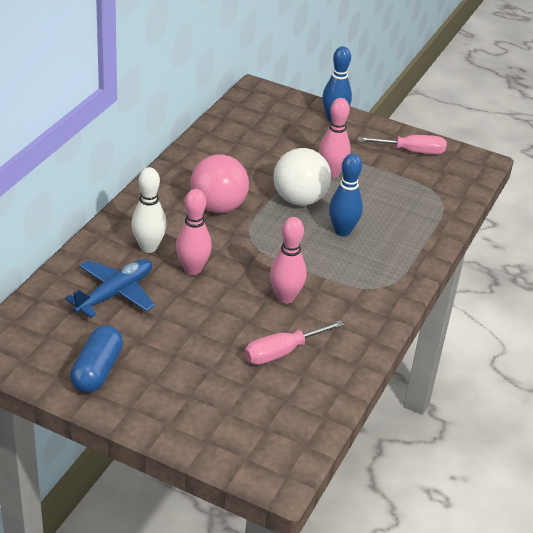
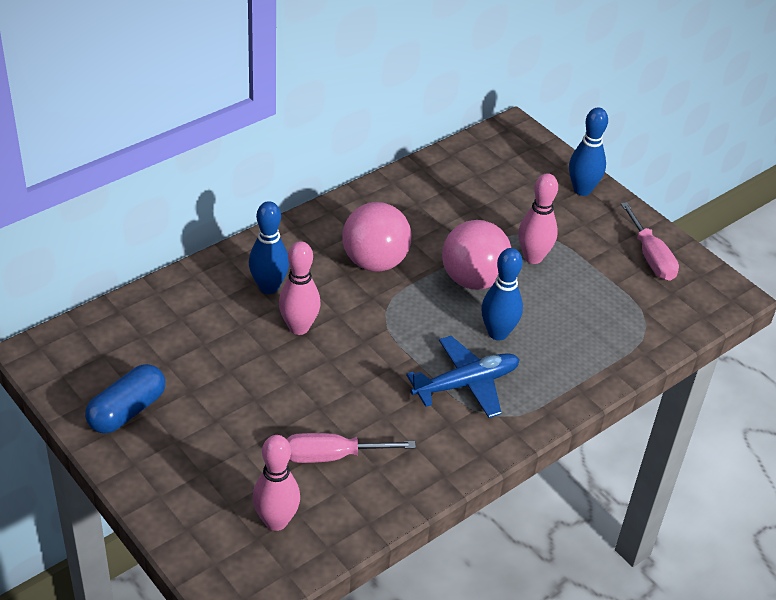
camera: 25 degrees right, 5 degrees up
blue plane [65,259,155,318] -> blue plane moved to [406,336,520,418]
white bowling pin [131,167,167,253] -> blue bowling pin [249,201,289,294]
pink bowling pin [270,217,306,304] -> pink bowling pin moved to [253,435,300,531]
white ball [273,148,331,206] -> pink ball [442,220,511,290]
pink screwdriver [358,135,446,154] -> pink screwdriver turned 45 degrees clockwise [621,202,679,281]

